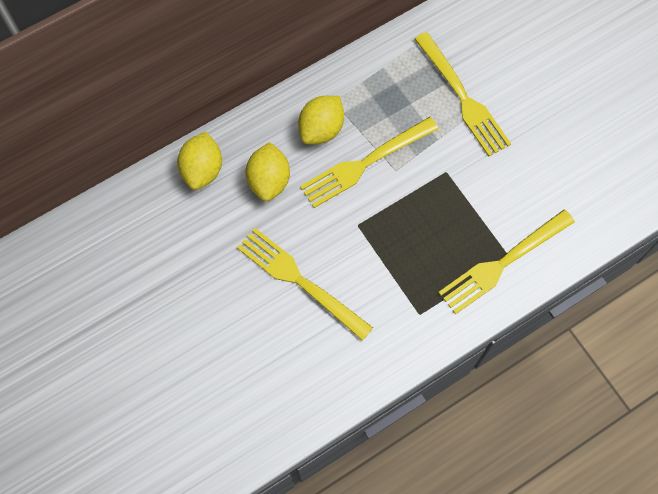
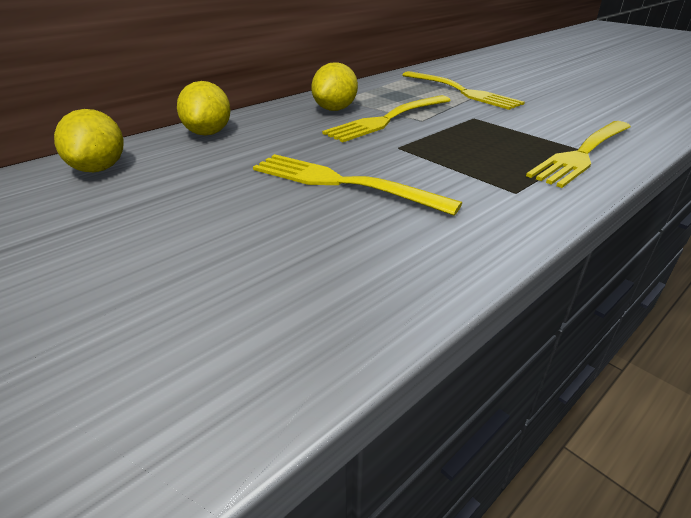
camera: 10 degrees left, 35 degrees down
yellow lemon [246,142,290,201] -> yellow lemon moved to [54,109,124,172]

